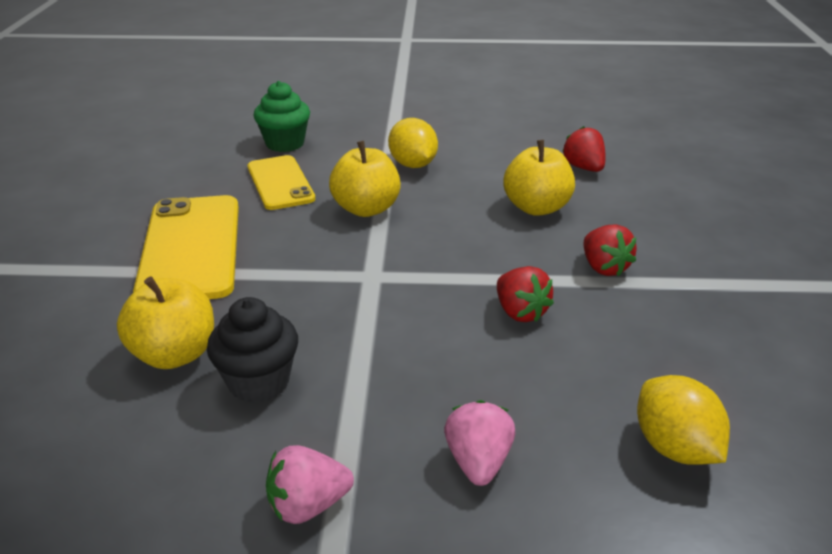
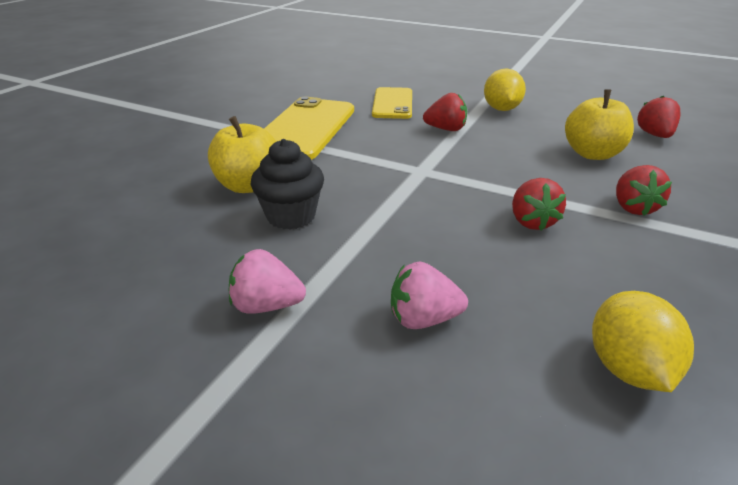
camera: 25 degrees right, 0 degrees up
green cupcake [254,81,310,152] -> none
yellow apple [329,141,401,217] -> red strawberry [423,93,467,131]
pink strawberry [444,400,515,486] -> pink strawberry turned 120 degrees counterclockwise [391,261,468,329]

